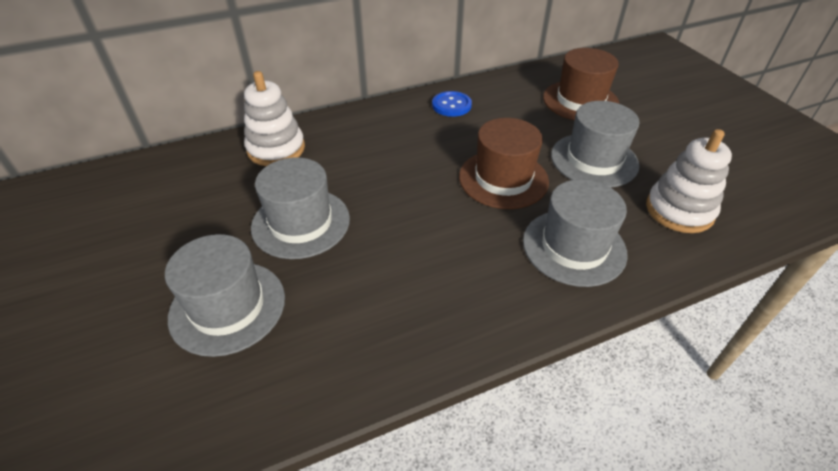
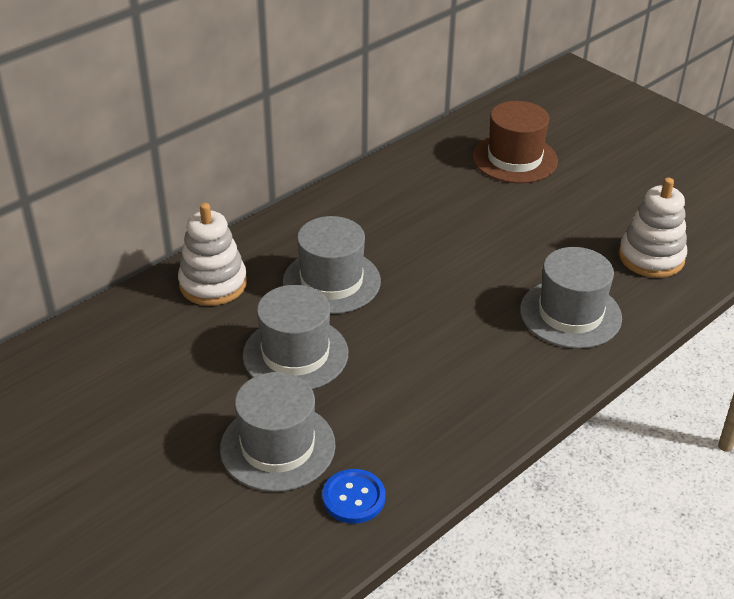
camera: 20 degrees left, 5 degrees down
blue button [432,91,472,117] -> blue button moved to [322,469,385,524]
brown hat [459,118,549,209] -> none
grey hat [551,101,640,188] -> grey hat moved to [283,216,381,314]

